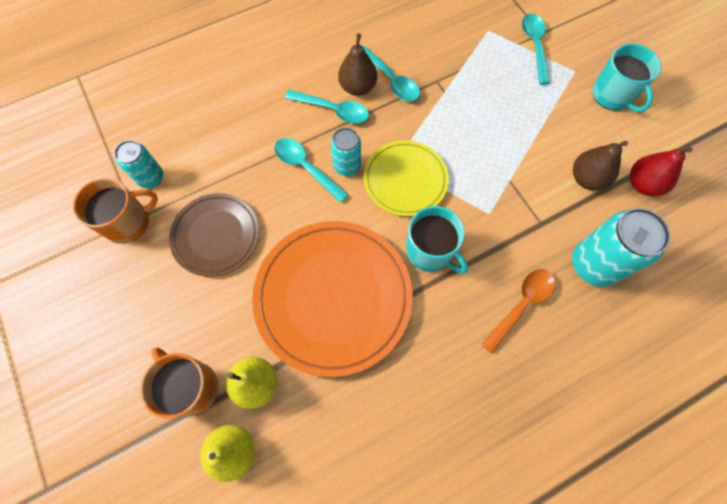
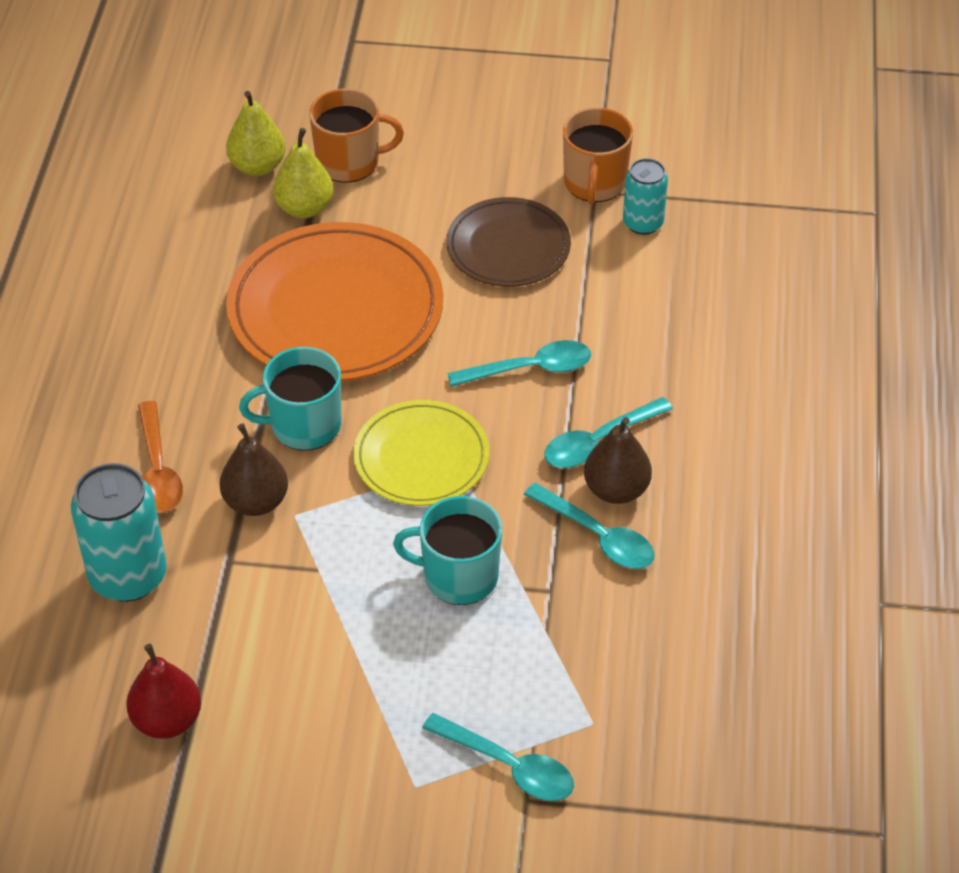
camera: 125 degrees right, 20 degrees down
turquoise can [331,128,361,176] -> none
turquoise spoon [362,46,420,101] -> turquoise spoon turned 135 degrees counterclockwise [524,483,655,569]
brown pear [573,141,628,191] -> brown pear moved to [219,423,288,516]
turquoise mug [592,44,661,112] -> turquoise mug moved to [393,496,502,605]

